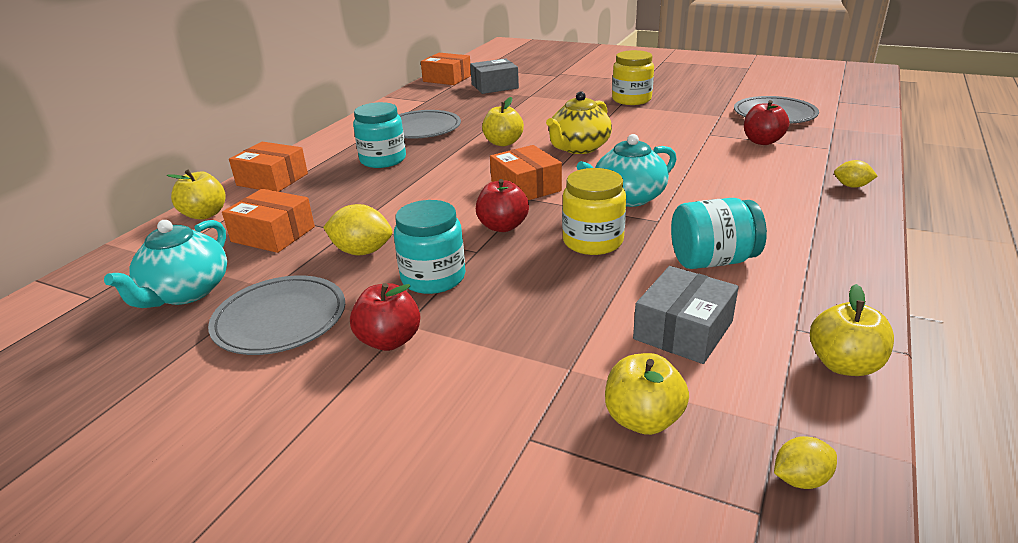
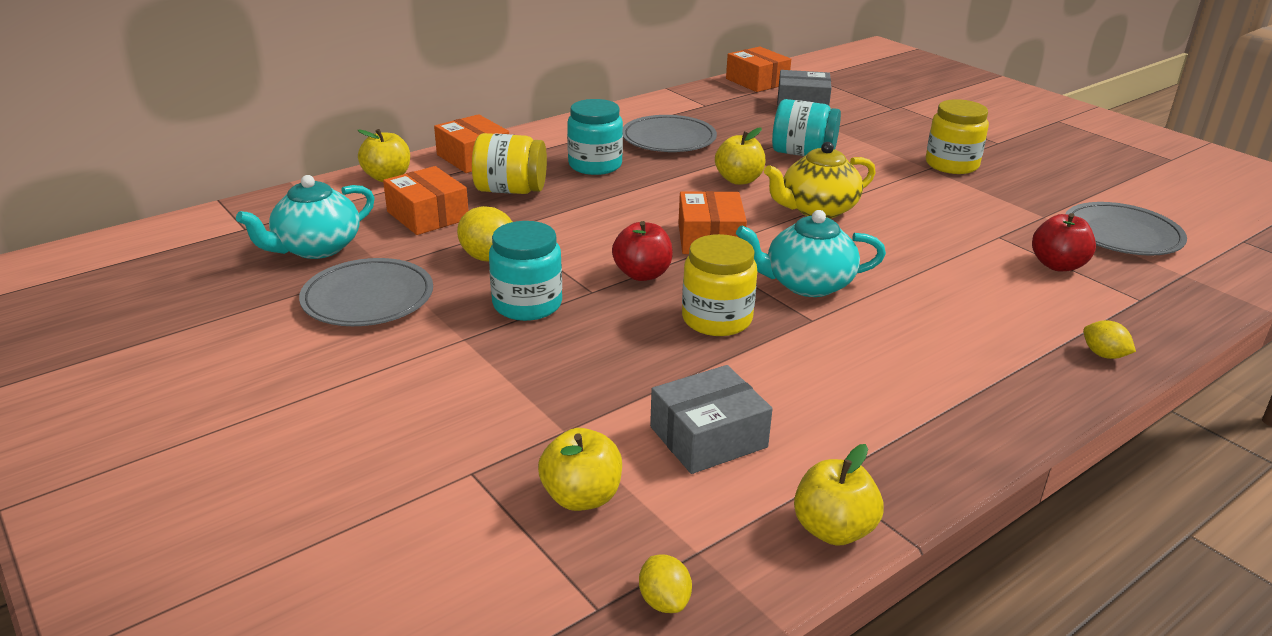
camera: 25 degrees right, 0 degrees up
red apple [350,283,420,351] -> none
turquoise jar [671,198,767,269] -> turquoise jar moved to [772,99,841,156]
yellow lemon [774,436,837,489] -> yellow lemon turned 60 degrees clockwise [639,554,692,613]
none -> yellow jar [472,133,547,194]

